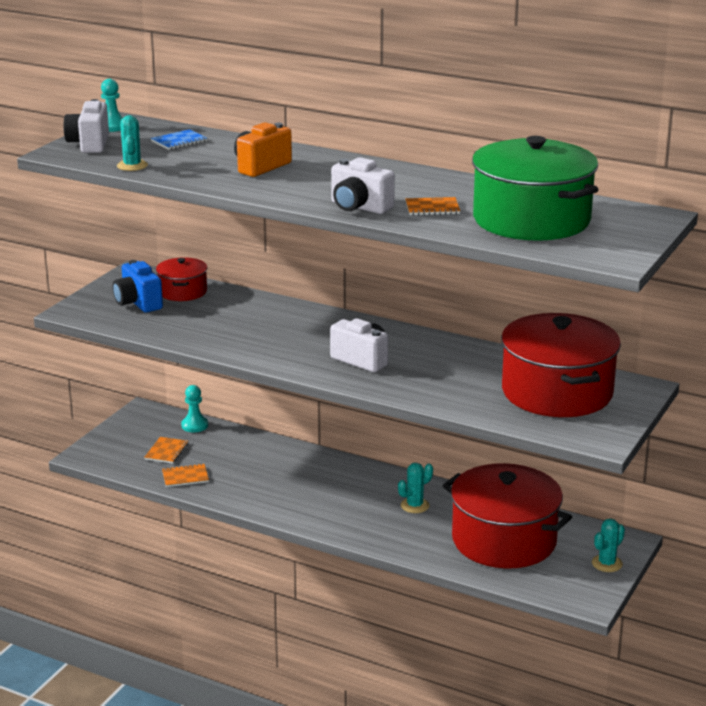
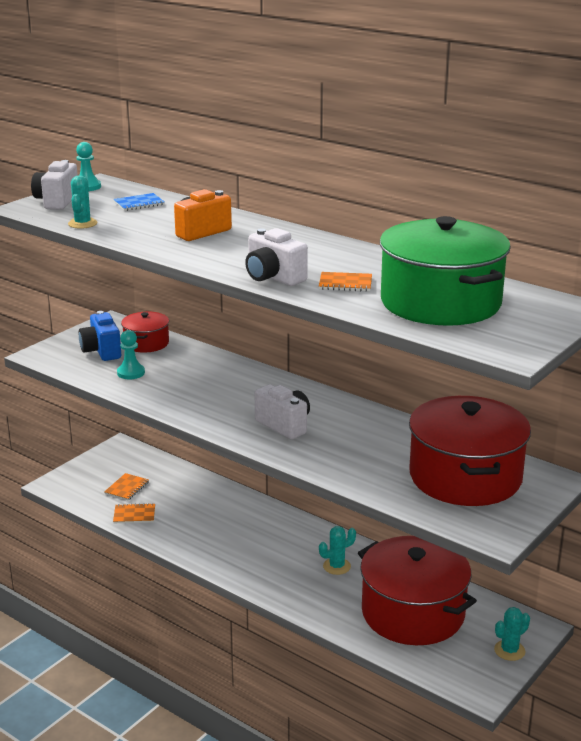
camera: 10 degrees right, 0 degrees up
turquoise pawn [181,385,208,432] -> turquoise pawn moved to [117,330,145,379]

